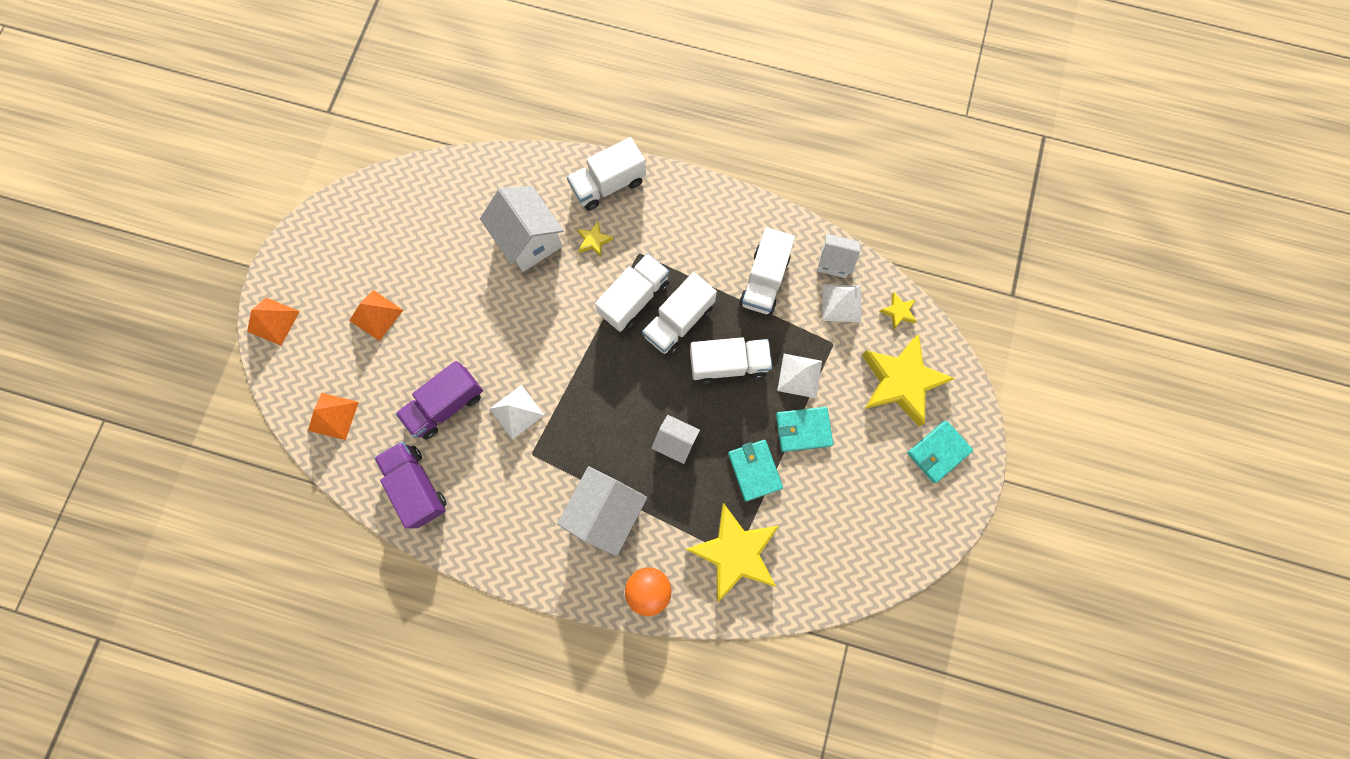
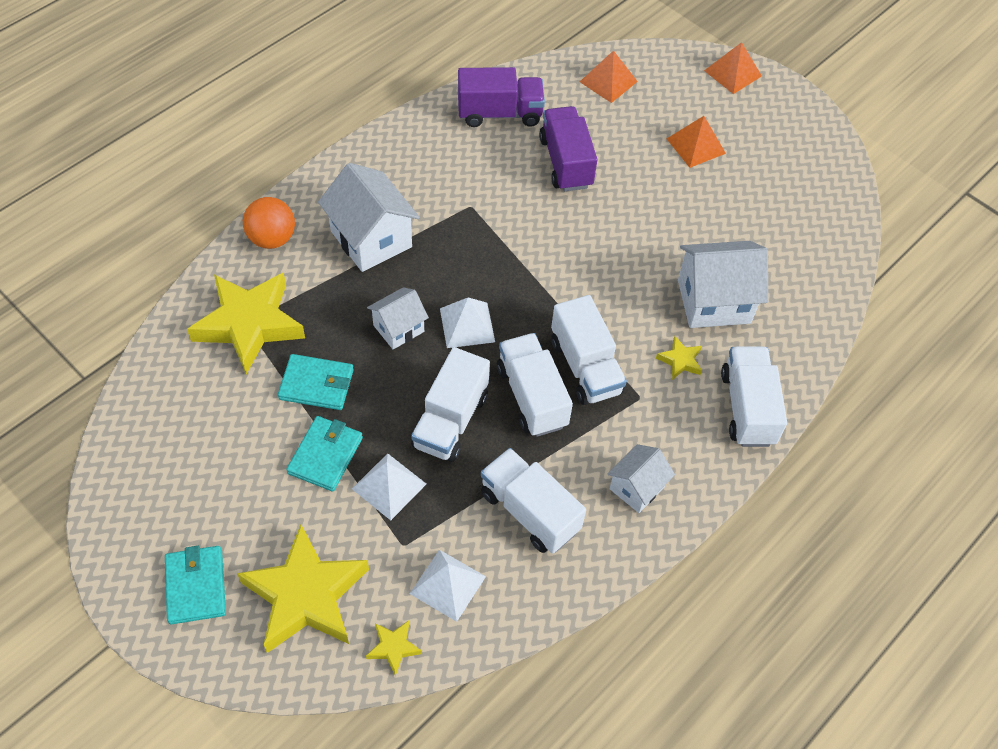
camera: 115 degrees right, 20 degrees down
white pyramid [490,385,544,440] -> white pyramid moved to [440,297,495,348]
white house [817,234,860,278] -> white house moved to [608,444,675,513]

